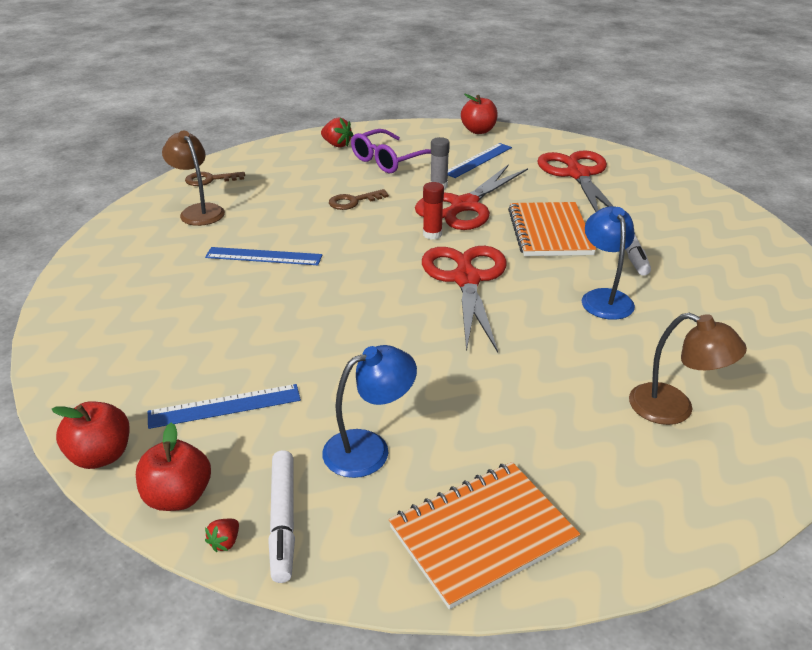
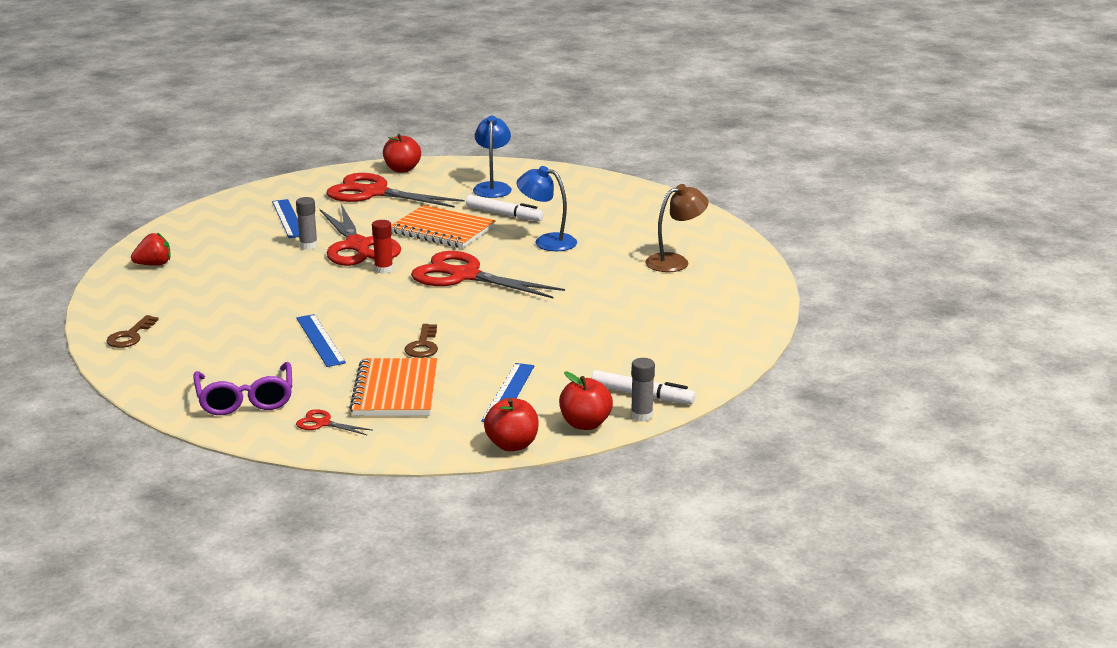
camera: 60 degrees left, 10 degrees down
brown lamp [162,131,225,226] -> none
blue ruler [205,247,322,265] -> blue ruler turned 60 degrees counterclockwise [296,314,346,367]
red strawberry [205,519,239,552] -> grey glue stick [631,358,655,422]
blue lamp [322,345,417,478] -> blue lamp moved to [473,116,512,198]
brown key [329,189,389,210] -> brown key moved to [404,324,438,358]
purple glasses [351,129,431,173] -> purple glasses moved to [193,362,292,415]
orange notebook [389,462,580,609] -> orange notebook moved to [349,358,437,416]
red apple [461,94,498,134] -> red apple moved to [383,134,421,173]
none -> red scissors [296,409,372,435]

